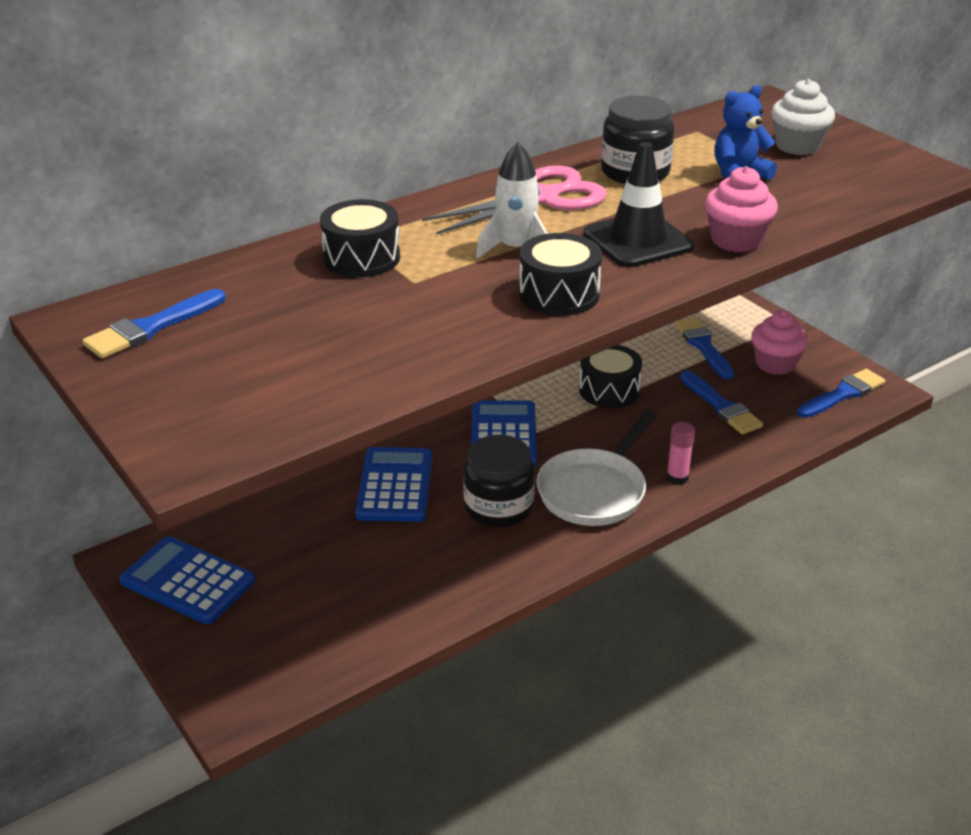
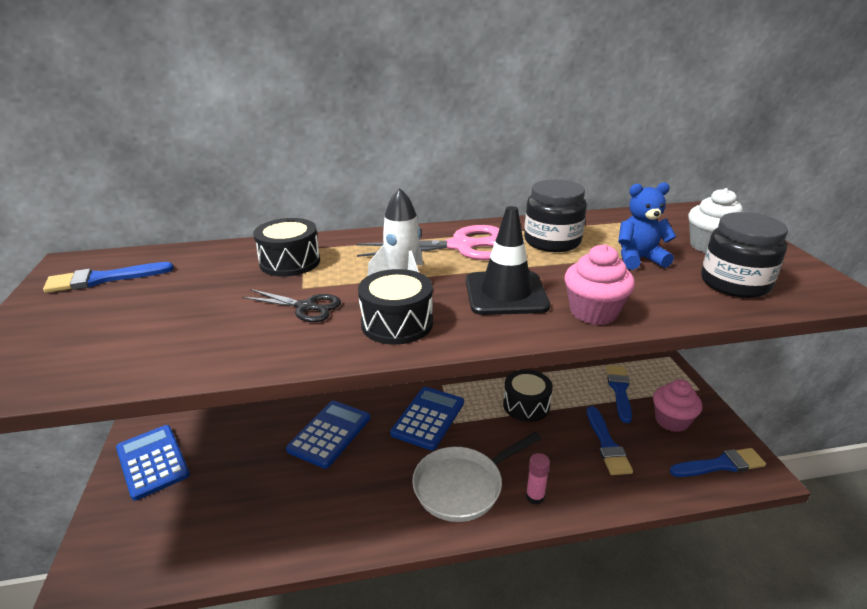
camera: 25 degrees right, 5 degrees down
black jar [463,435,535,527] -> black jar moved to [701,212,788,298]
none -> black scissors [242,289,341,322]

